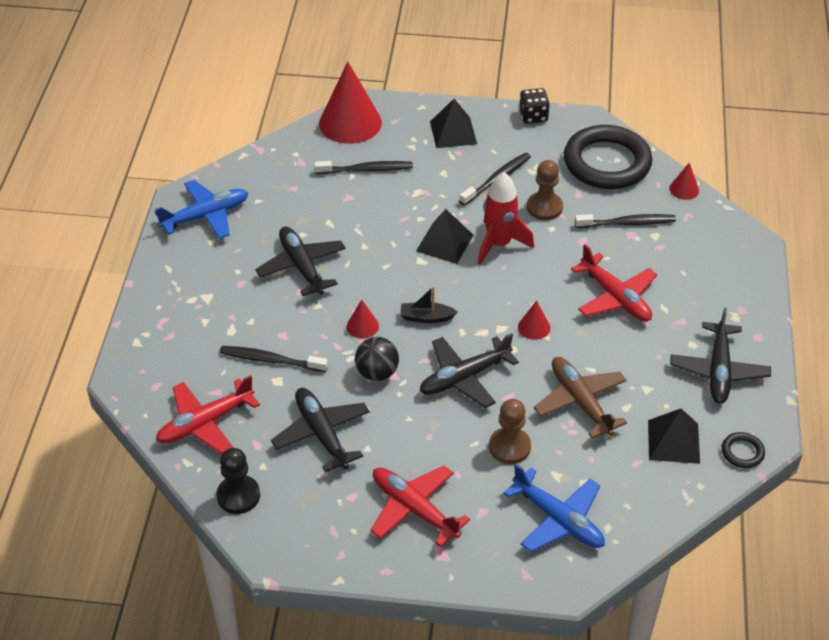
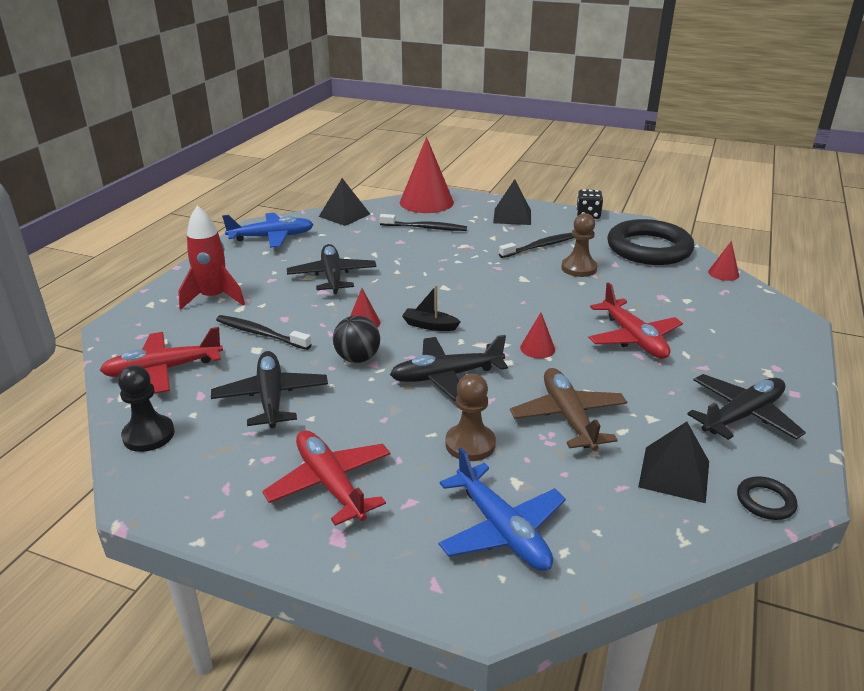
camera: 15 degrees right, 15 degrees down
black pyramid [416,209,474,264] -> black pyramid moved to [319,178,370,226]
red rocket [478,172,534,265] -> red rocket moved to [178,205,245,310]
black toothbrush [575,214,676,228] -> none
black plane [670,308,771,404] -> black plane turned 150 degrees counterclockwise [687,374,806,440]

